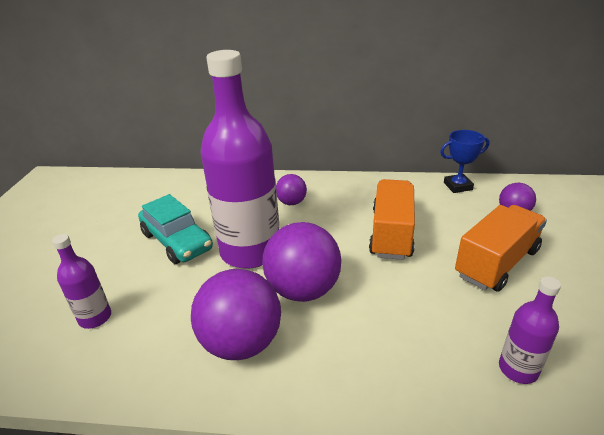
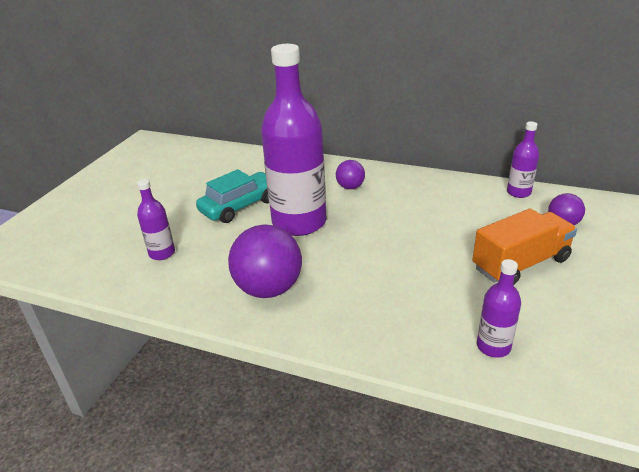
camera: 15 degrees right, 0 degrees up
turquoise car [138,194,213,264] -> turquoise car turned 105 degrees counterclockwise [196,169,269,223]
purple ball [262,222,341,302] -> none
orange truck [369,179,415,260] -> none
blue trophy [440,130,489,193] -> purple bottle [507,121,539,198]

